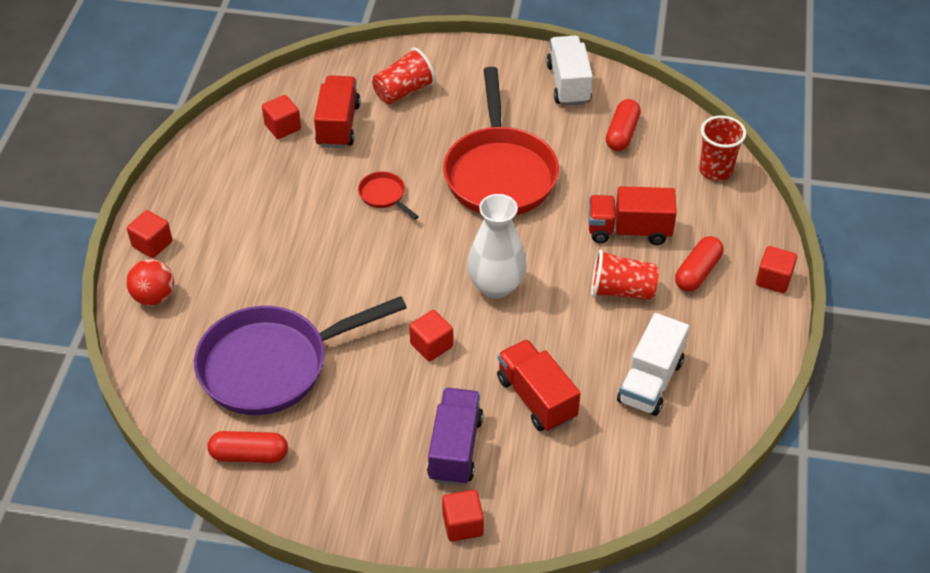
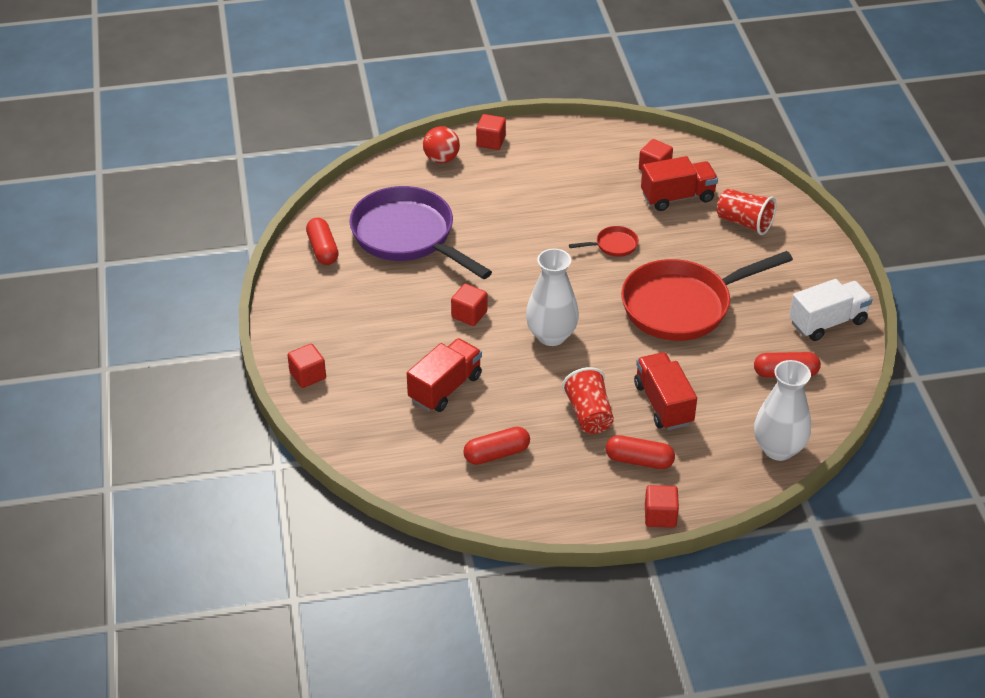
camera: 70 degrees right, 5 degrees down
red pan [358,171,419,220] -> red pan turned 45 degrees clockwise [569,226,639,257]
purple truck [427,388,483,486] -> none
white truck [617,313,689,416] -> red capsule [463,427,530,465]
red cup [699,115,746,181] -> white vase [754,360,811,461]

